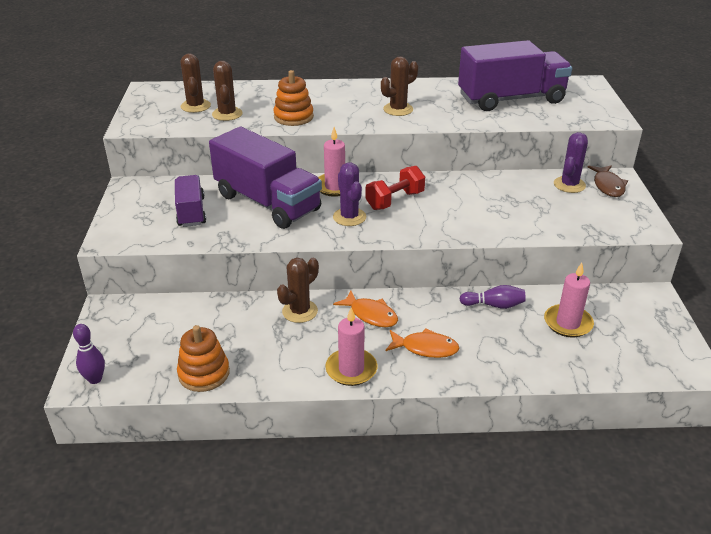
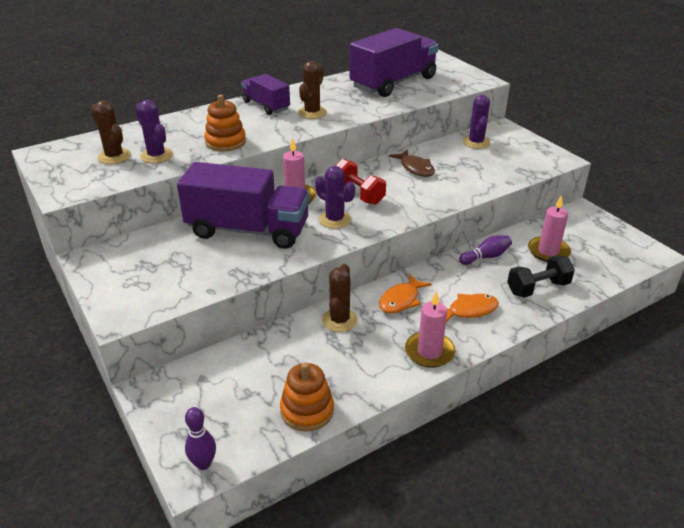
camera: 30 degrees left, 0 degrees up
purple truck [175,175,206,227] -> purple truck moved to [241,74,290,115]
brown cactus [212,61,243,121] -> purple cactus [135,100,173,163]
orange fish [333,291,398,327] -> orange fish turned 120 degrees clockwise [379,274,432,313]
red dumbbell [366,166,425,210] -> red dumbbell turned 60 degrees counterclockwise [335,159,386,205]
brown fish [588,165,628,197] -> brown fish moved to [389,150,435,177]
none -> black dumbbell [507,255,575,298]

